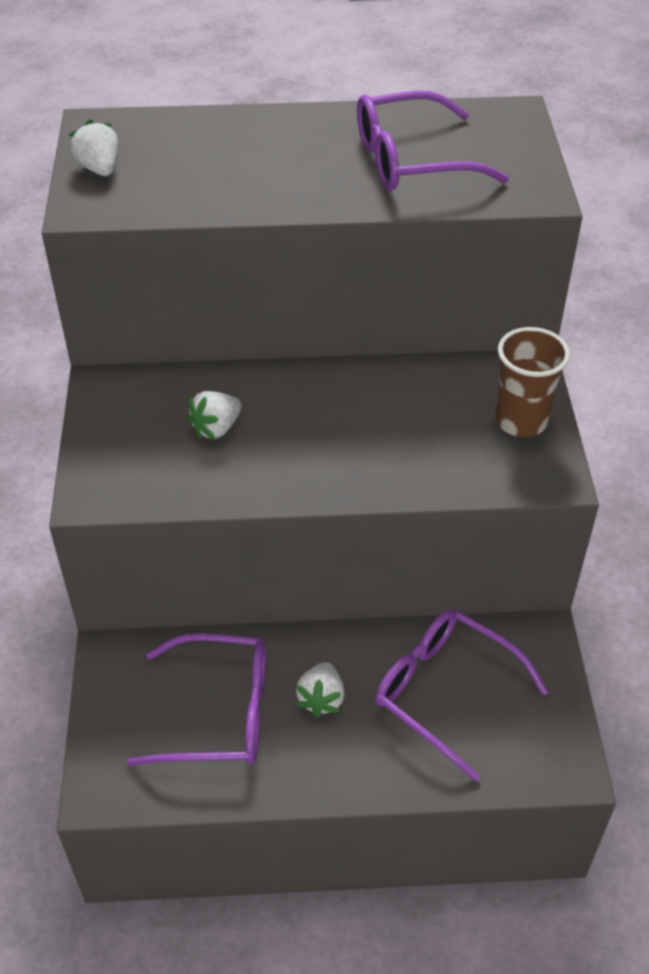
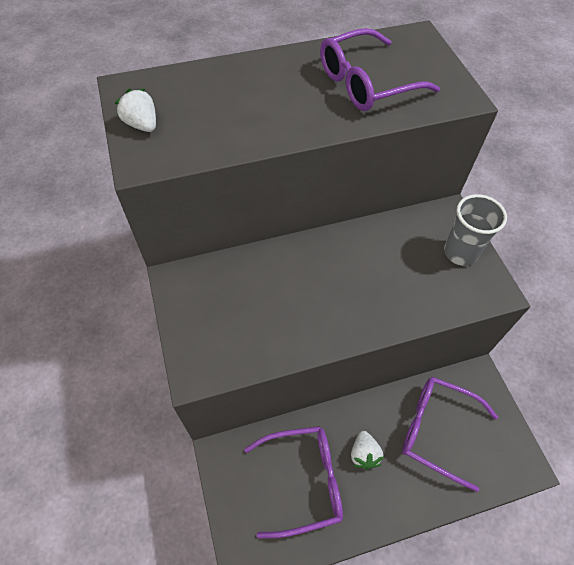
camera: 15 degrees left, 10 degrees up
white strawberry [187,391,241,440] -> none
brown cup [496,327,570,437] -> grey cup [444,194,507,266]

